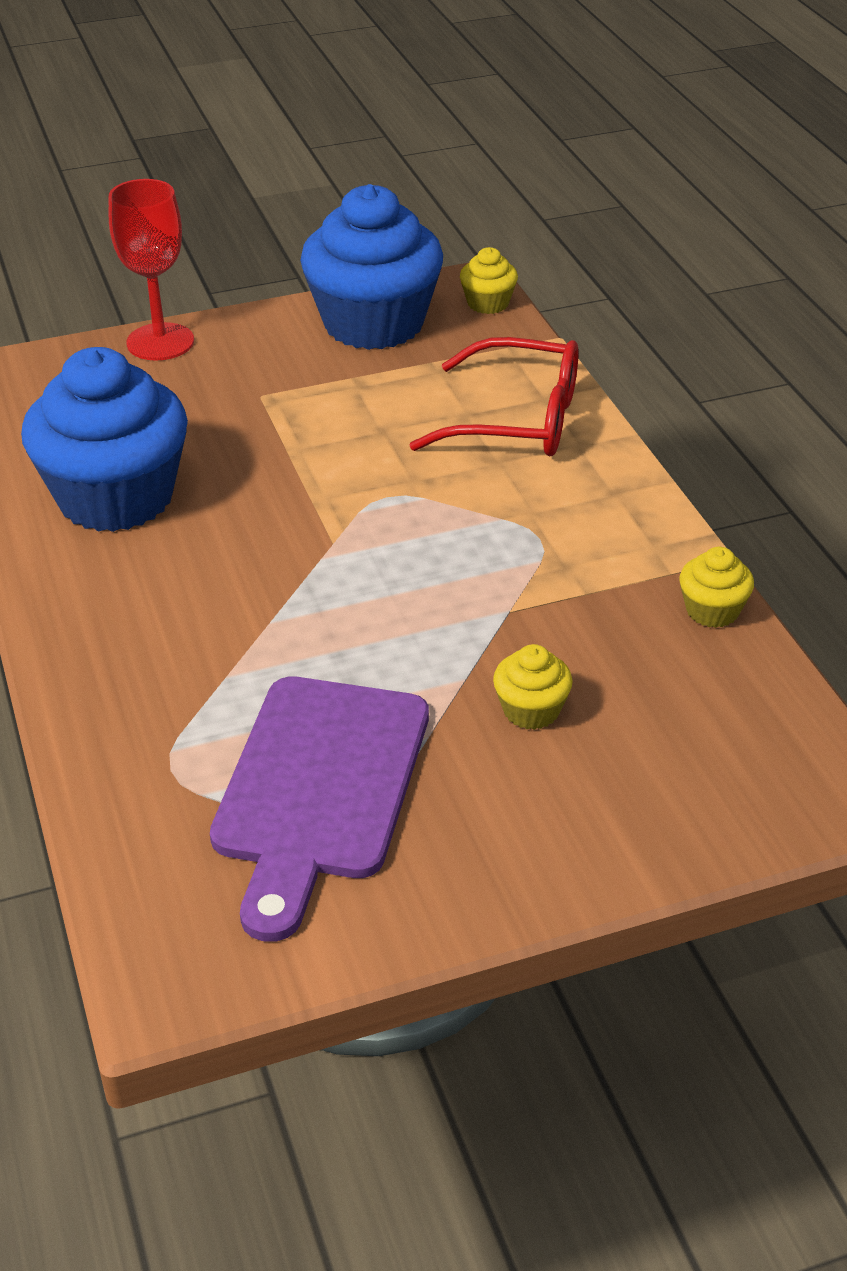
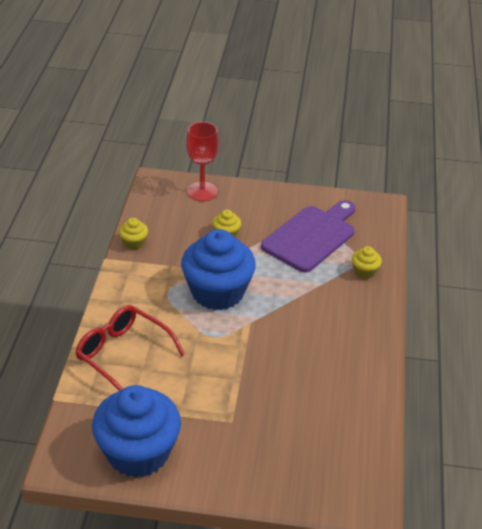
camera: 155 degrees left, 0 degrees up
blue cupcake [21,347,188,532] -> blue cupcake moved to [181,229,256,310]
red goblet [109,179,194,361] -> red goblet moved to [186,122,219,201]
yellow cupcake [460,247,518,314] -> yellow cupcake moved to [352,246,382,279]

